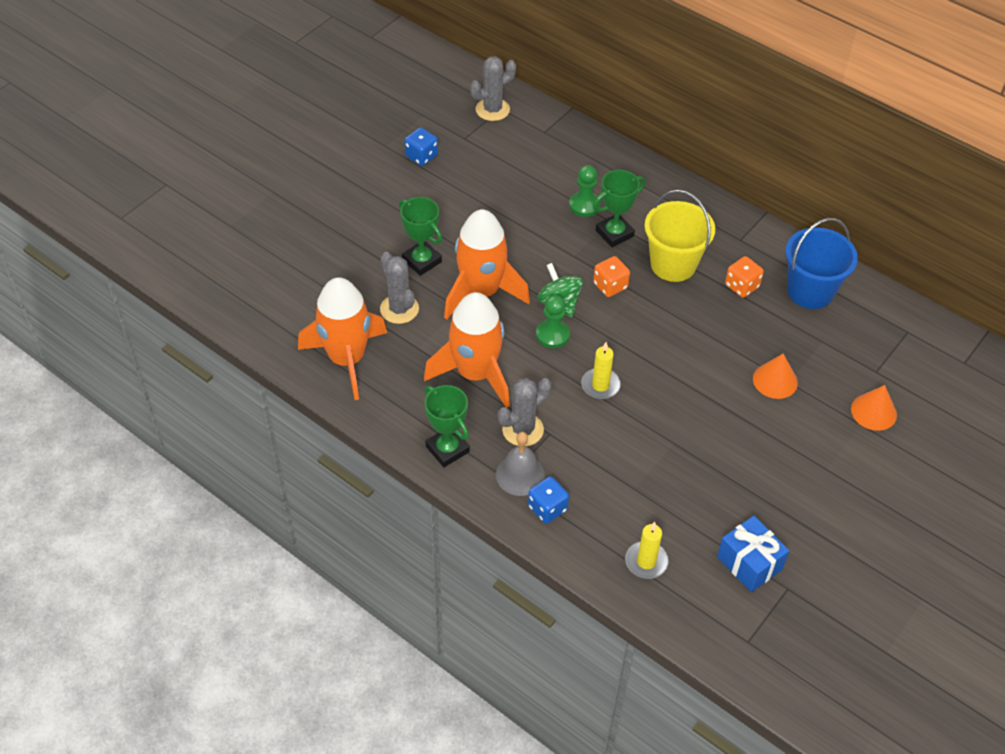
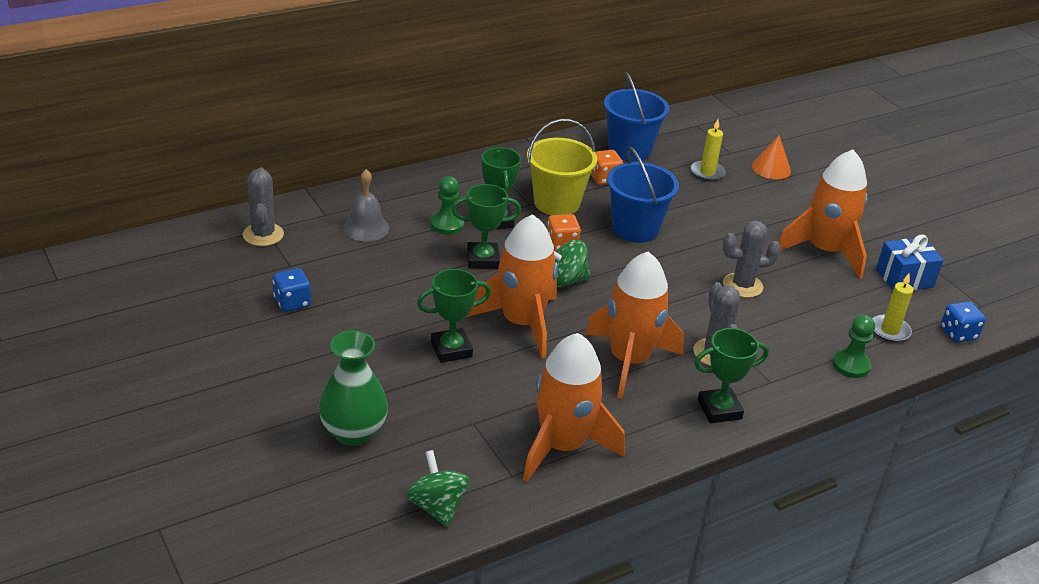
camera: 70 degrees left, 15 degrees down
grey cactus [380,252,419,324] -> grey cactus moved to [722,221,781,298]
grey bell [496,432,545,496] -> grey bell moved to [343,169,389,241]
blue dice [528,476,569,524] -> blue dice moved to [940,301,986,343]
green pawn [536,295,570,348] -> green pawn moved to [832,315,875,378]
yellow candle [581,342,621,399] -> yellow candle moved to [691,119,726,181]
orange cone [753,354,798,399] -> none
none -> green vase [318,330,388,446]
none -> green spinning top [406,450,470,527]
none -> green trophy [451,184,521,269]
none -> blue bucket [607,146,679,243]
none -> orange rocket [779,150,868,279]

